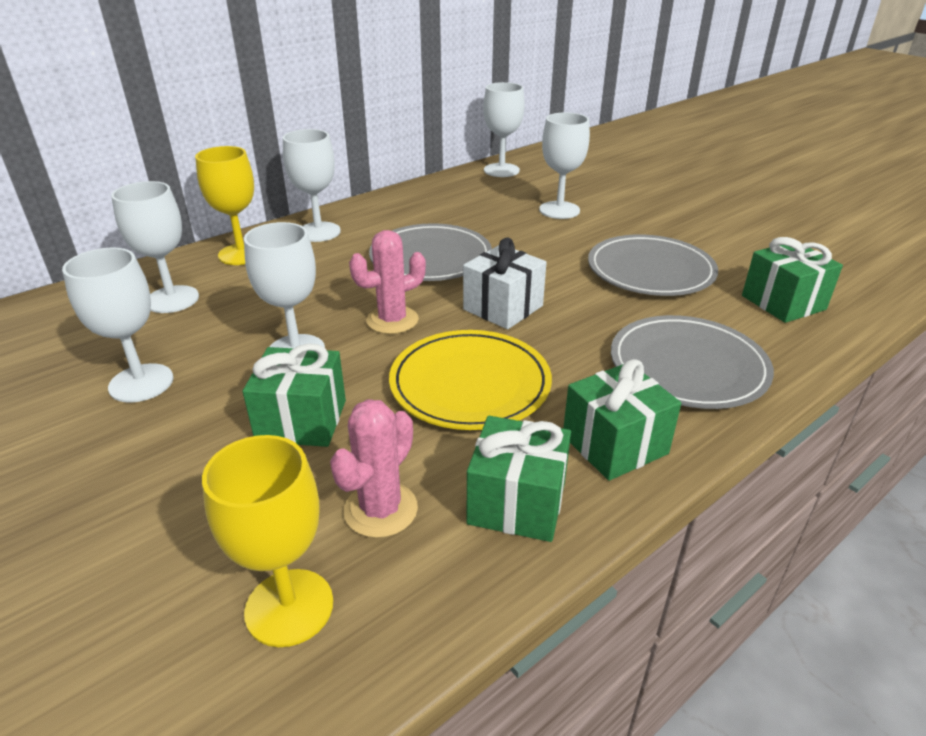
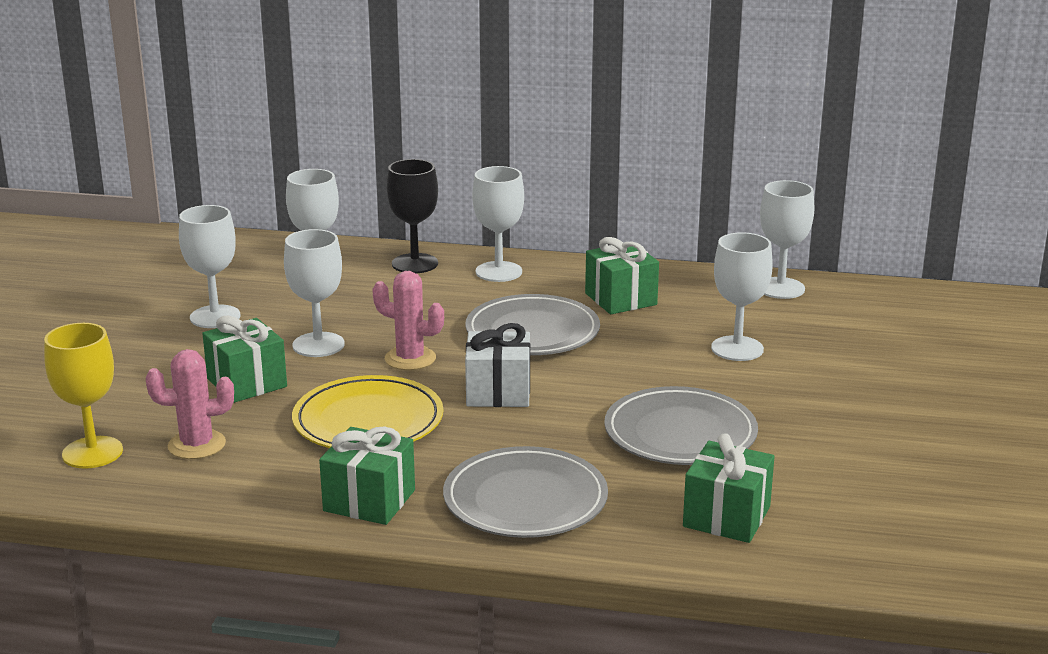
camera: 50 degrees right, 10 degrees down
yellow goblet [195,146,254,265] -> black goblet [387,159,438,273]
green gift [467,416,571,542] -> green gift moved to [585,237,659,314]

